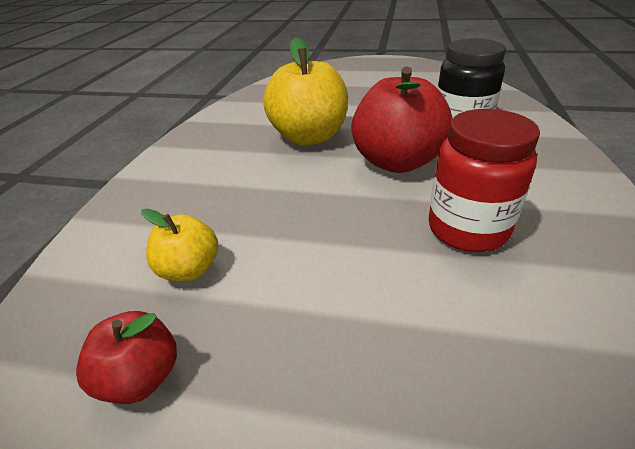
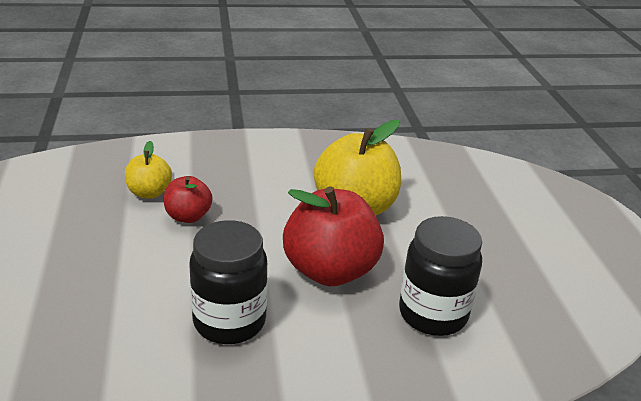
camera: 65 degrees right, 5 degrees down
red apple [76,311,177,404] -> red apple moved to [164,176,213,223]
red jar [429,109,540,252] -> black jar [189,220,268,344]

